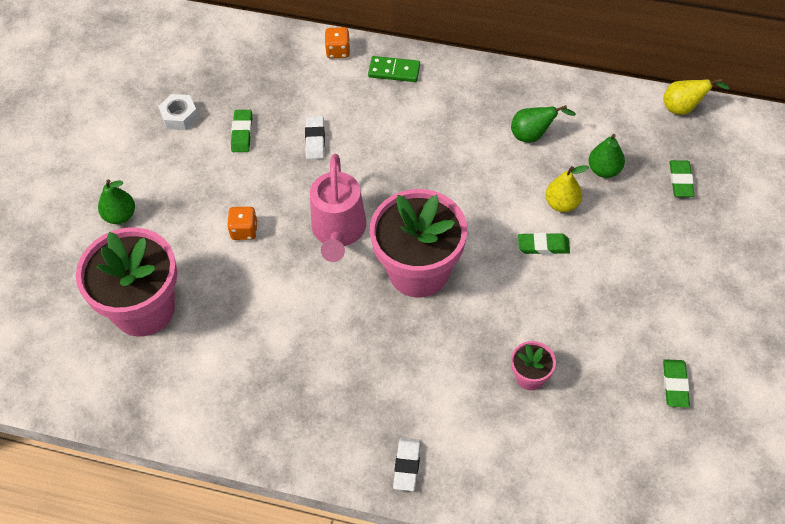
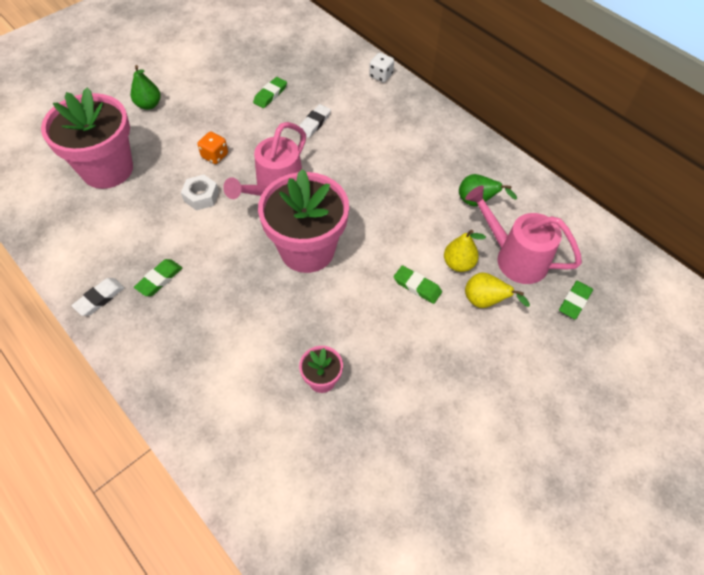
camera: 30 degrees right, 0 degrees up
white nut [158,94,199,130] -> white nut moved to [181,175,219,211]
orange dice [325,27,350,59] -> white dice [369,53,394,82]
green domino [368,56,420,82] -> none
white eraser [393,438,421,491] -> white eraser moved to [71,278,125,316]
green pear [588,134,625,178] -> pink watering can [465,186,582,284]
yellow pear [663,79,730,115] -> yellow pear moved to [465,273,530,308]
green eraser [663,359,690,407] -> green eraser moved to [134,259,182,296]

